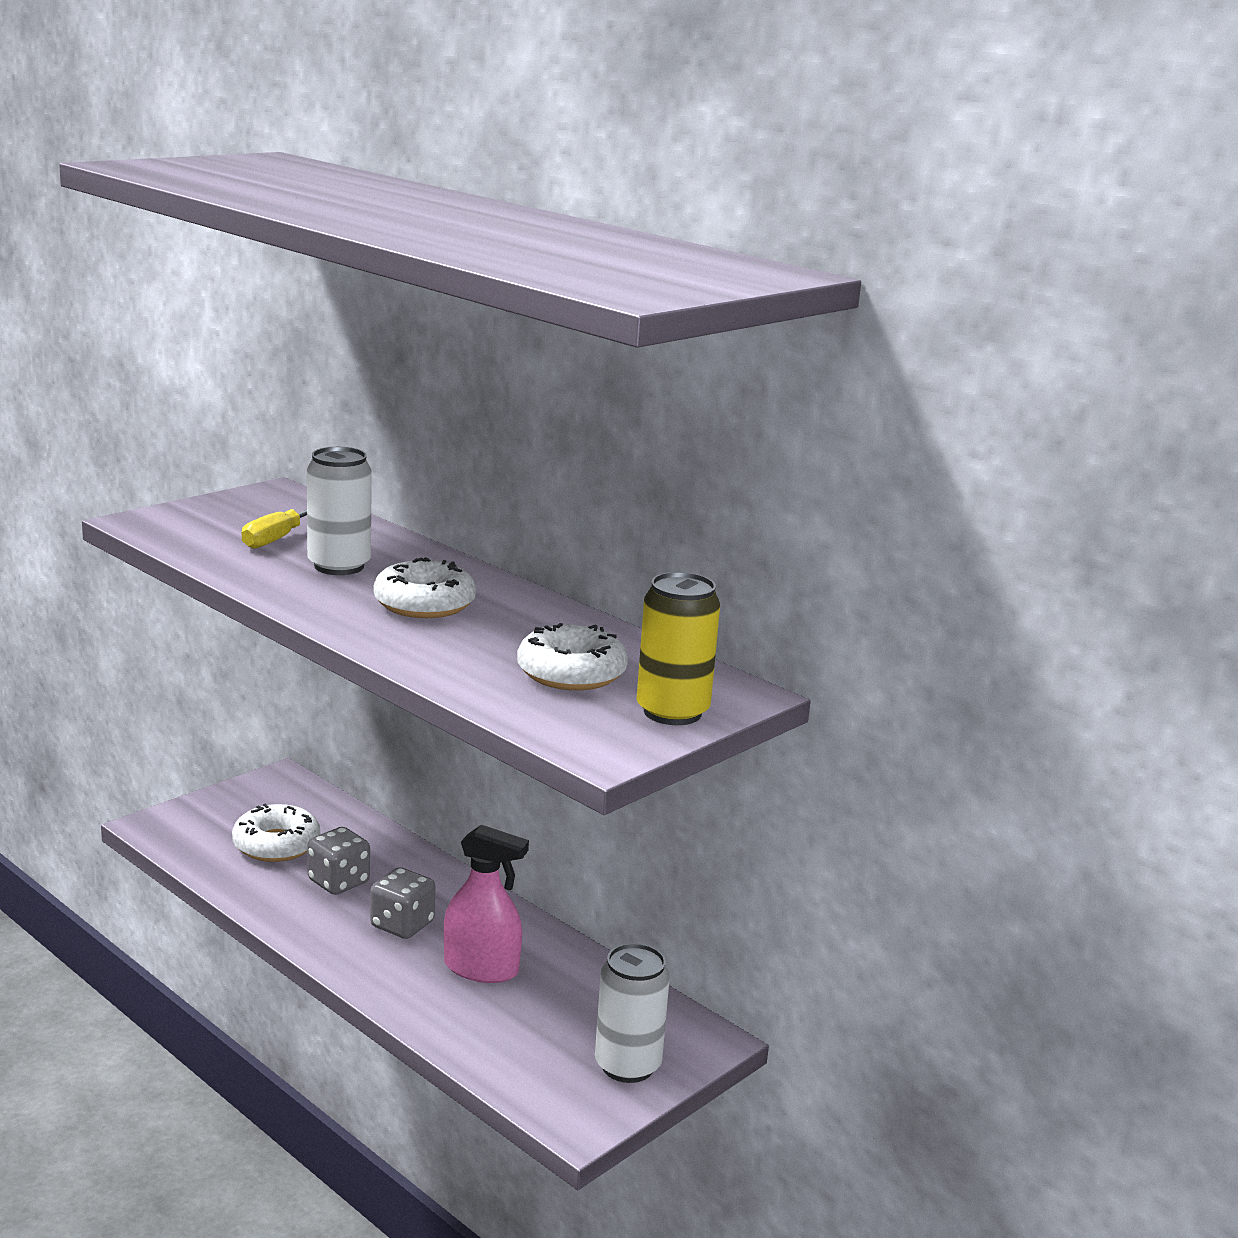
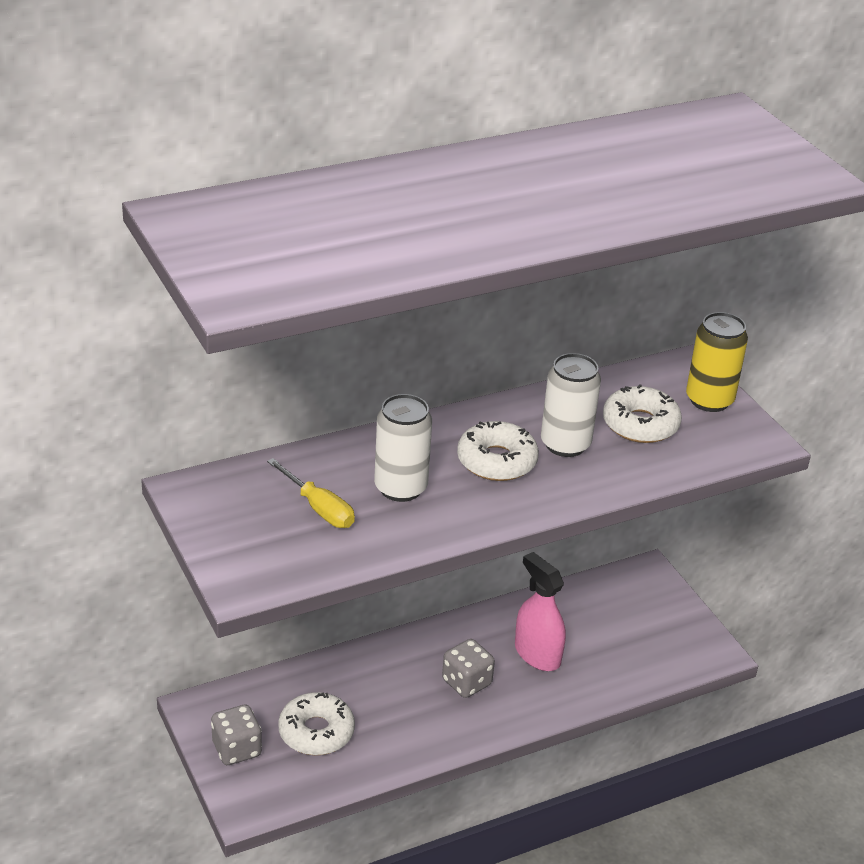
camera: 70 degrees left, 15 degrees up
grey dice [307,827,370,895] -> grey dice moved to [211,704,262,765]
pink spray bottle [444,825,529,983] -> pink spray bottle turned 75 degrees counterclockwise [515,552,566,671]
white can [595,943,670,1083] -> white can moved to [541,353,601,457]

